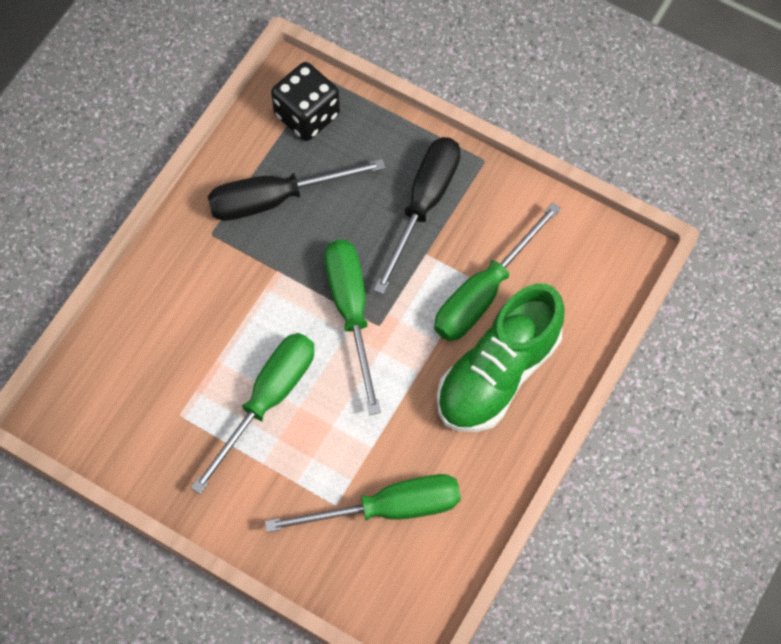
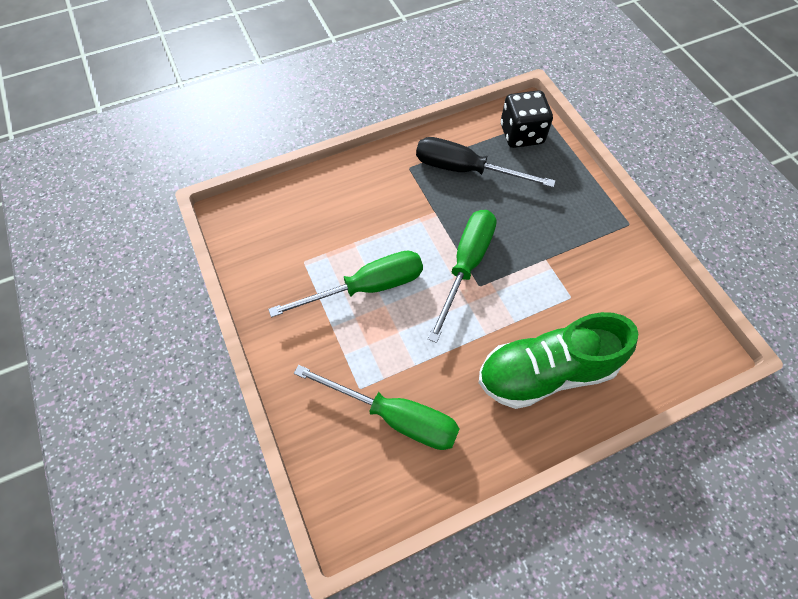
camera: 35 degrees right, 5 degrees down
black screwdriver [374,137,461,294] -> none
green screwdriver [434,203,561,341] -> none

